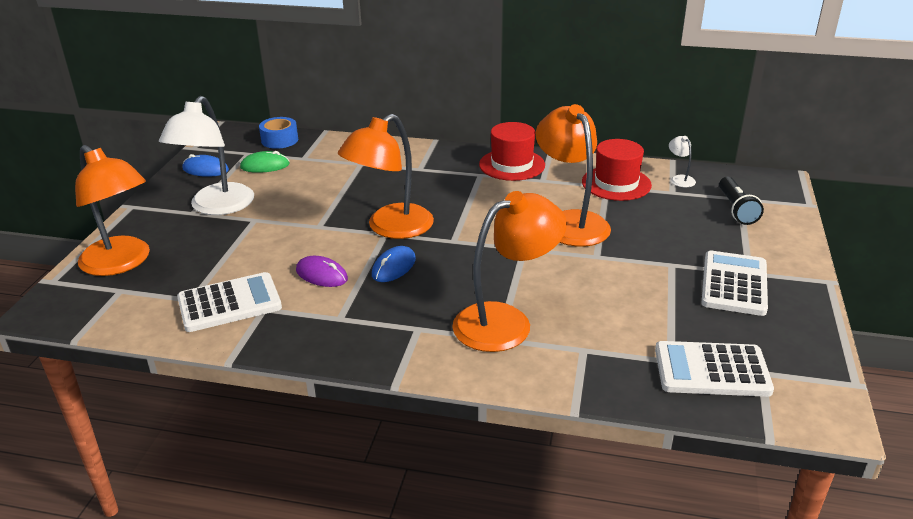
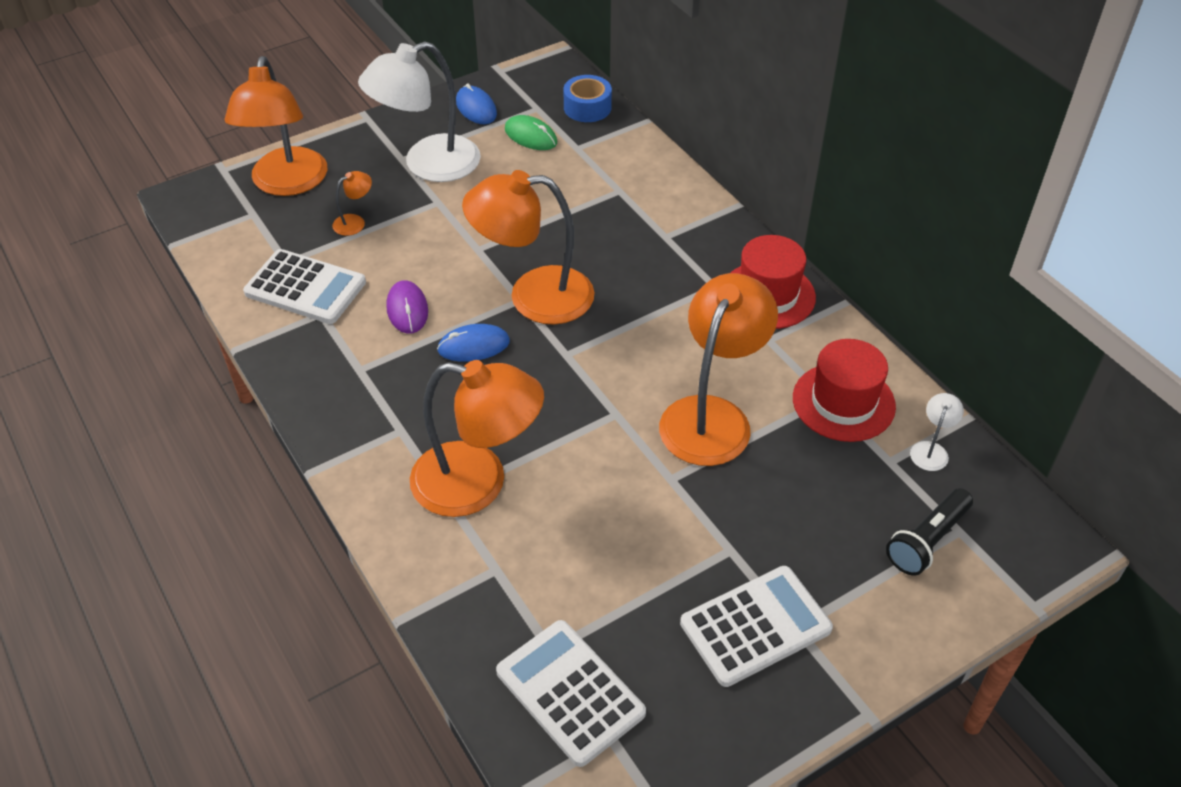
camera: 45 degrees right, 15 degrees up
none -> orange lamp [332,171,372,236]

